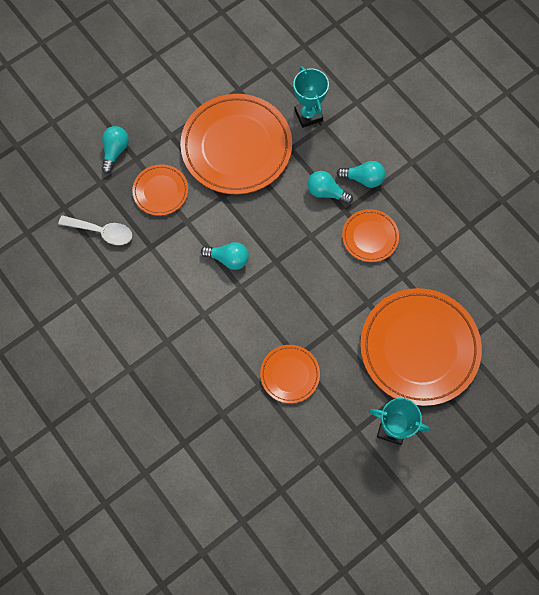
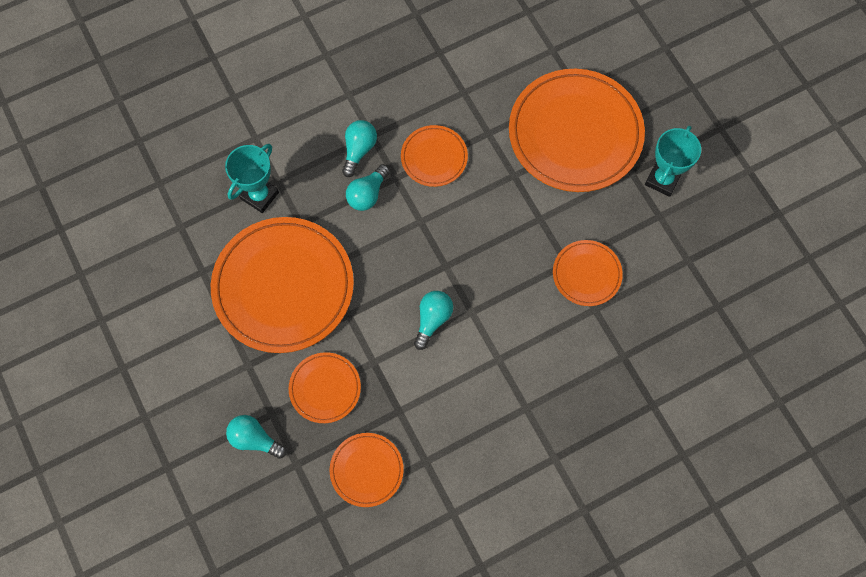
camera: 80 degrees left, 0 degrees up
white spoon [58,215,132,245] -> orange plate [330,433,404,507]
turquoise trophy [293,66,329,128] -> turquoise trophy turned 45 degrees counterclockwise [225,144,279,213]

